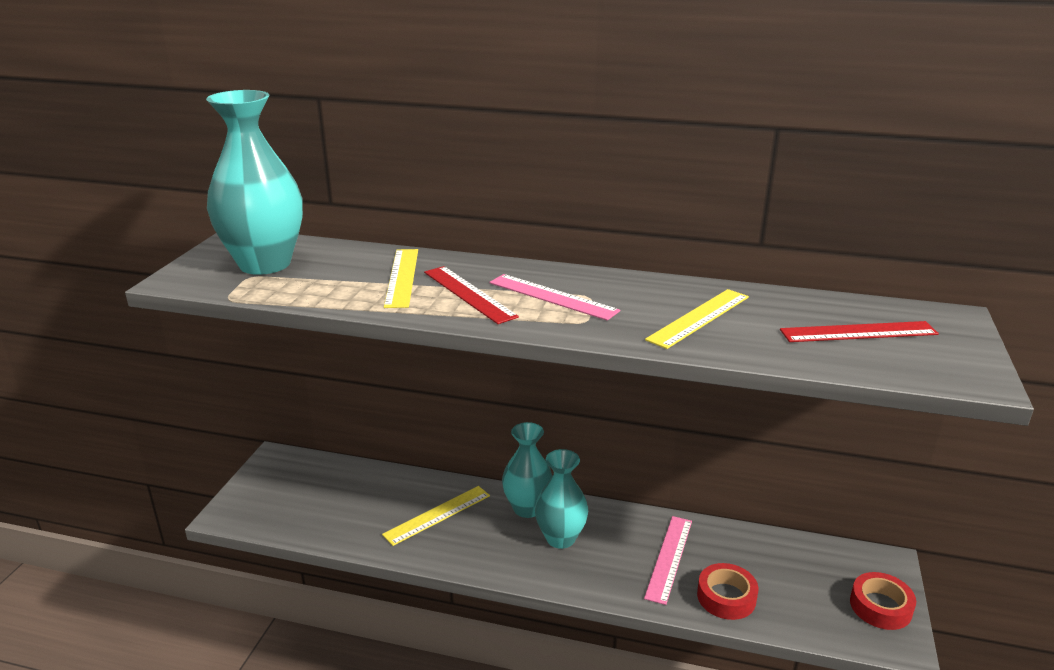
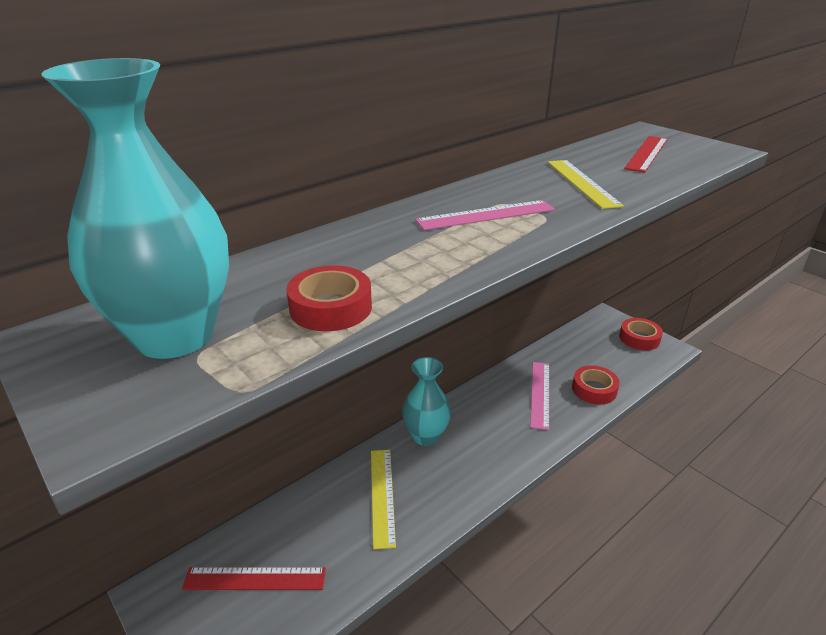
camera: 55 degrees left, 5 degrees up
yellow ruler [384,249,418,308] -> none
red ruler [424,266,519,324] -> red ruler moved to [182,567,326,590]
turquoise vase [535,449,588,549] -> none
pink ruler [644,516,692,605] -> pink ruler turned 45 degrees clockwise [530,362,549,430]
none -> red tape [286,265,372,331]

